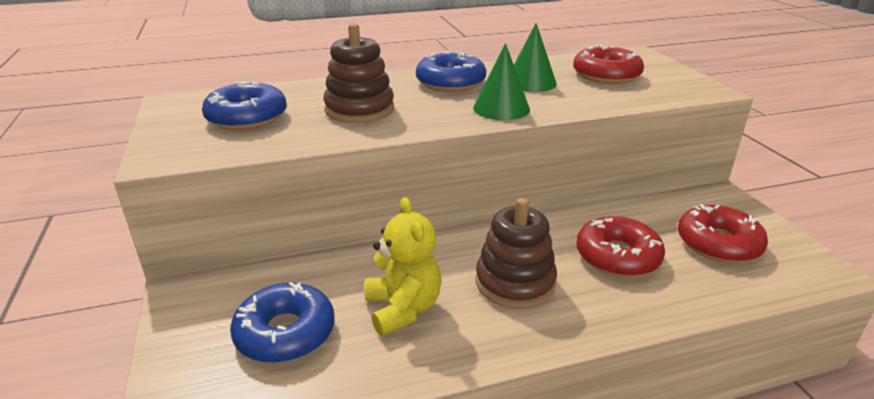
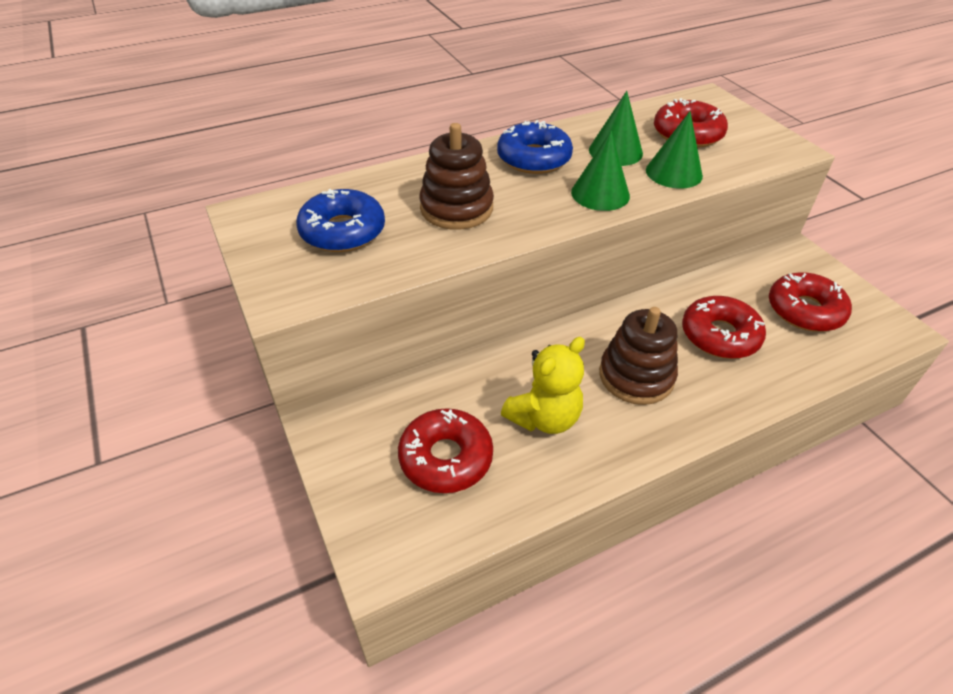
camera: 10 degrees left, 15 degrees up
blue donut [230,282,335,363] -> red donut [398,408,493,493]
yellow teddy bear [365,197,442,336] -> yellow teddy bear turned 75 degrees clockwise [501,337,585,434]
none -> green cone [646,111,703,189]

